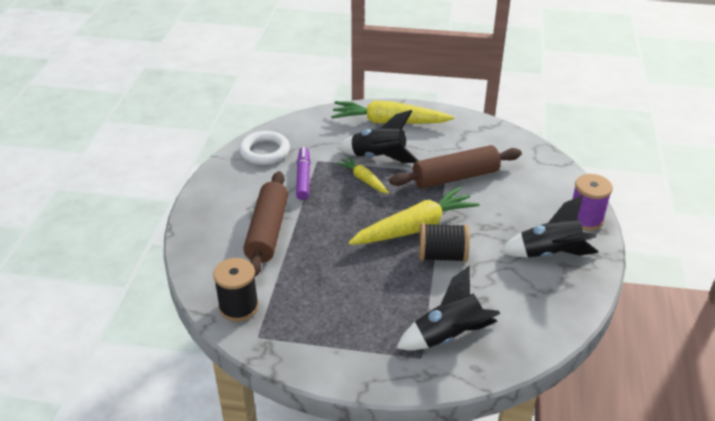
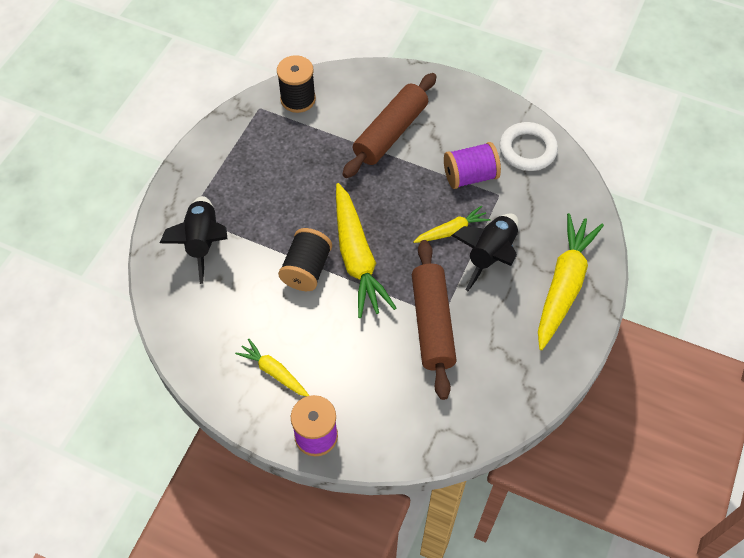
camera: 105 degrees right, 20 degrees up
brown rolling pin [243,171,288,277] -> brown rolling pin turned 75 degrees counterclockwise [342,73,437,178]
purple marker [296,147,310,200] -> purple spool [444,142,501,189]
black rocket [500,195,599,258] -> yellow carrot [235,339,309,397]

